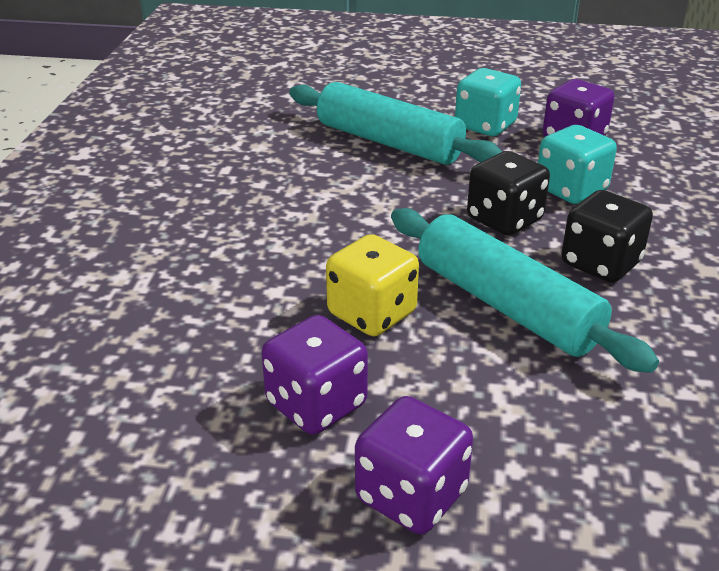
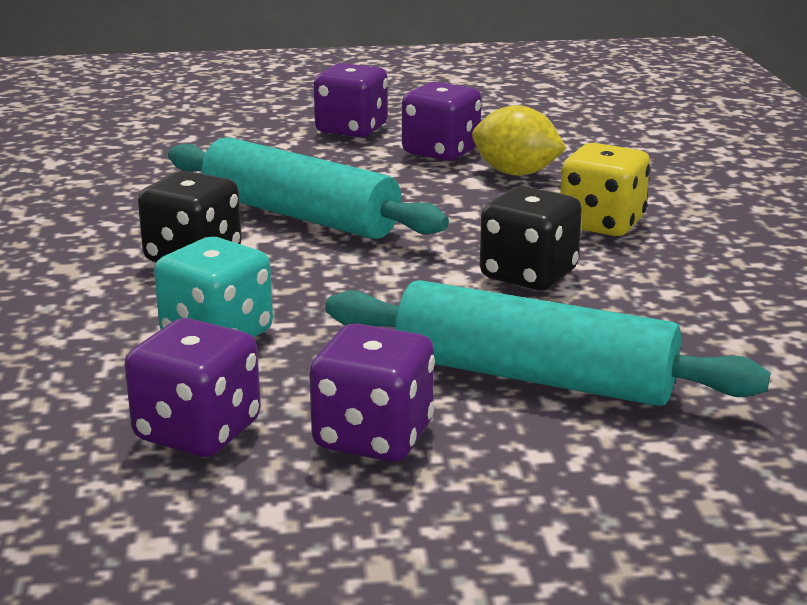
camera: 165 degrees right, 10 degrees down
yellow dice [326,234,419,336] -> yellow dice moved to [560,143,650,236]
turquoise dice [455,68,521,136] -> purple dice [309,323,435,462]
black dice [467,151,550,236] -> black dice moved to [480,186,582,290]
none -> yellow lemon [472,105,567,176]

